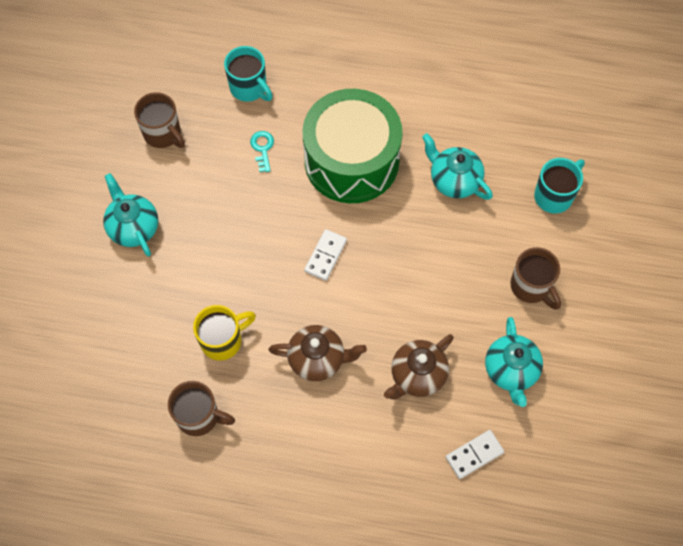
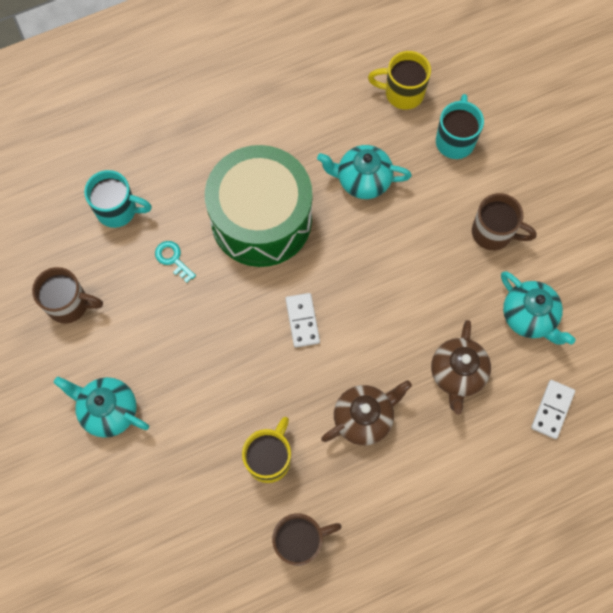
camera: 35 degrees left, 5 degrees up
none -> yellow mug [368,51,431,110]

